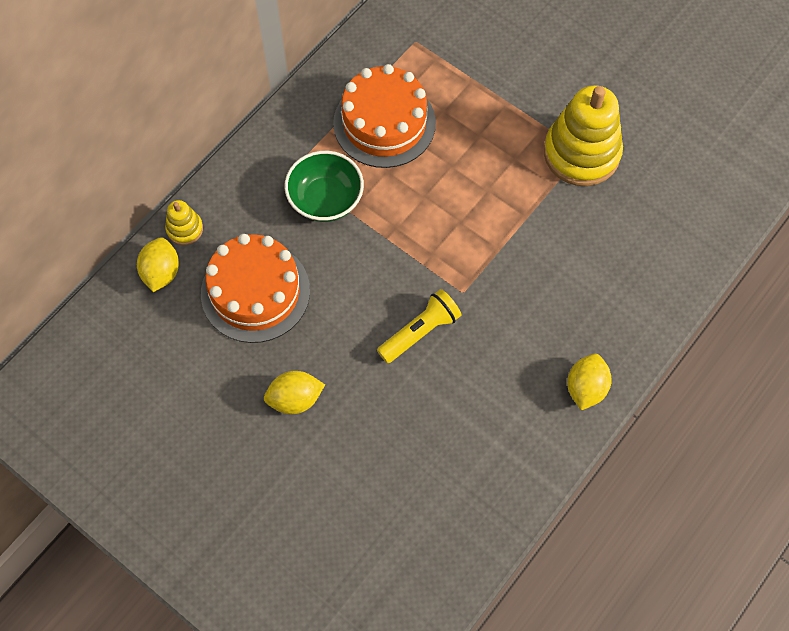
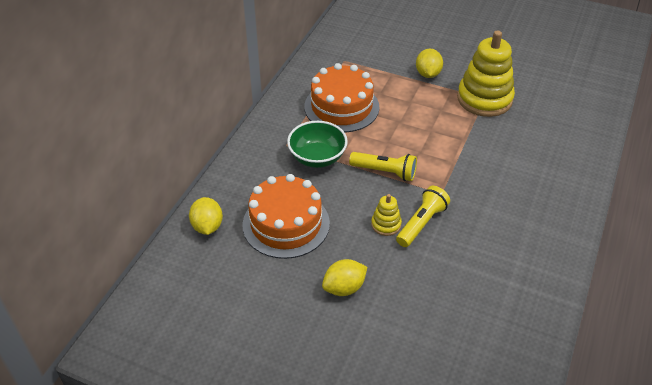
camera: 15 degrees left, 20 degrees down
yellow stacking toy [165,200,203,245] -> yellow stacking toy moved to [371,194,402,236]
yellow lemon [567,354,612,410] -> yellow lemon moved to [416,49,443,78]
none -> yellow flashlight [349,152,417,181]

